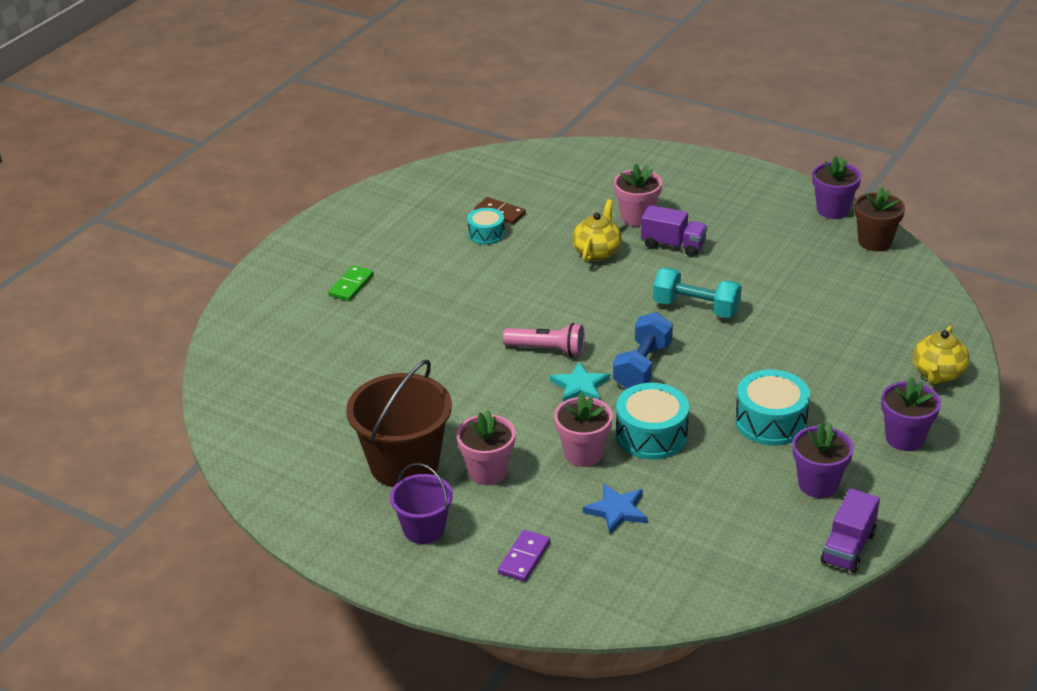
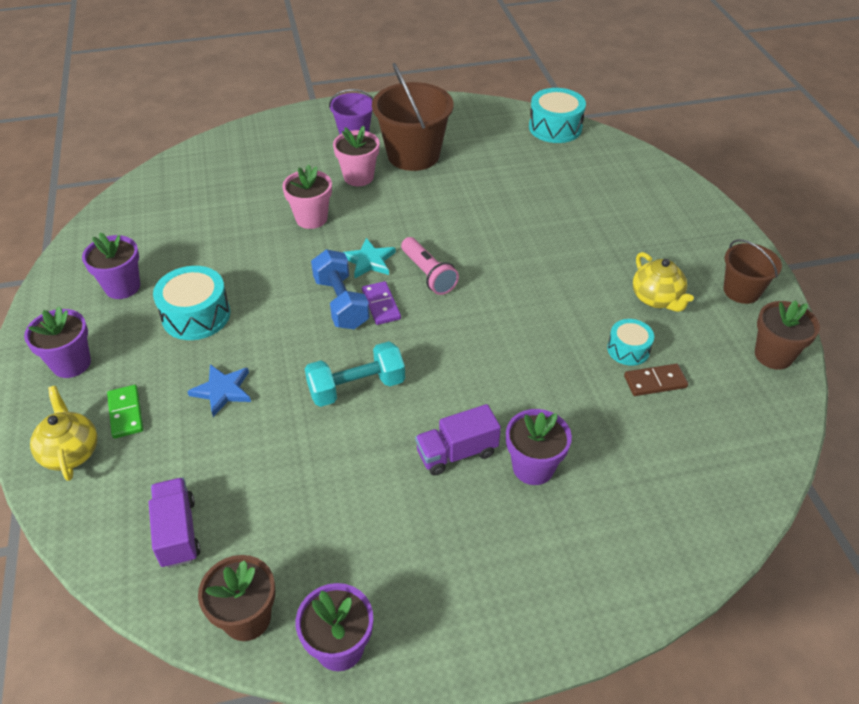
camera: 135 degrees right, 10 degrees up
green domino [328,265,374,301] -> green domino moved to [107,385,144,439]
purple domino [498,530,550,582] -> purple domino moved to [362,281,401,325]
pink flashlight [503,323,585,357] -> pink flashlight turned 90 degrees counterclockwise [401,237,459,295]
yellow teapot [572,199,622,262] -> yellow teapot moved to [633,252,694,312]
blue star [583,483,648,534] -> blue star moved to [187,364,251,417]
pink flower pot [614,164,662,226] -> purple flower pot [506,409,572,485]
turquoise drum [616,383,689,460] -> turquoise drum moved to [529,88,586,143]
purple truck [821,488,880,573] -> purple truck moved to [149,477,201,568]
none -> brown bucket [724,239,782,304]
none -> brown flower pot [755,300,820,370]

